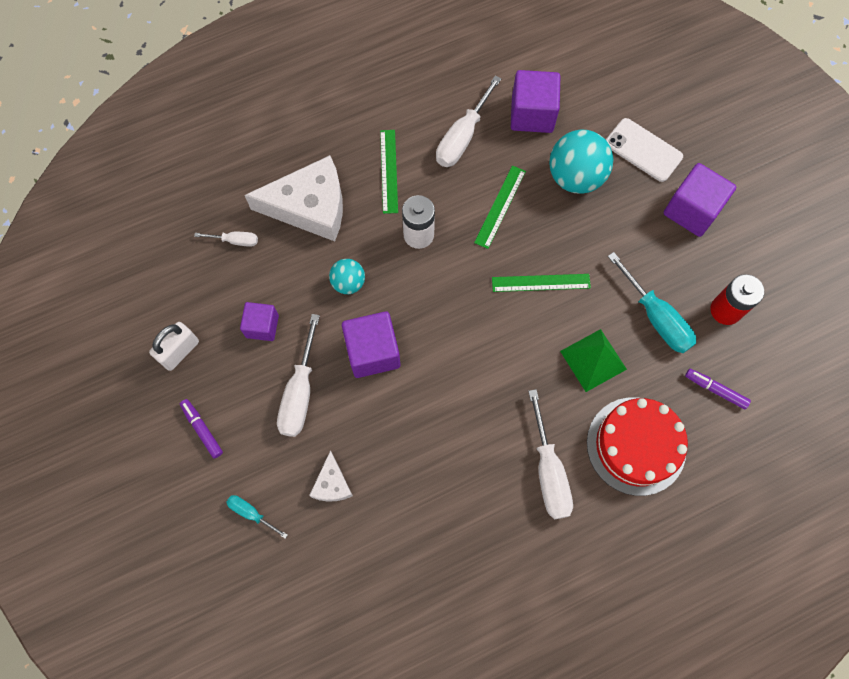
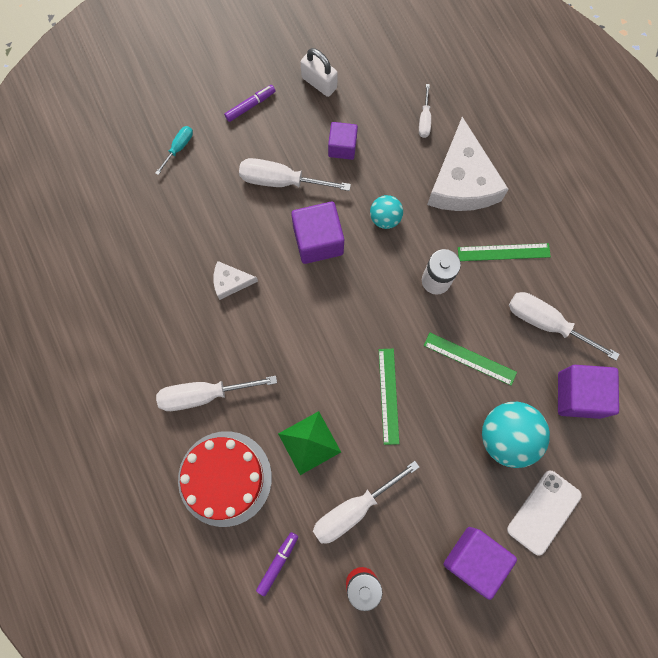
camera: 90 degrees right, 5 degrees up
white cheese [309,450,353,502] -> white cheese moved to [214,261,258,300]
turquoise screwdriver [608,252,696,353] -> white screwdriver [313,461,420,543]

